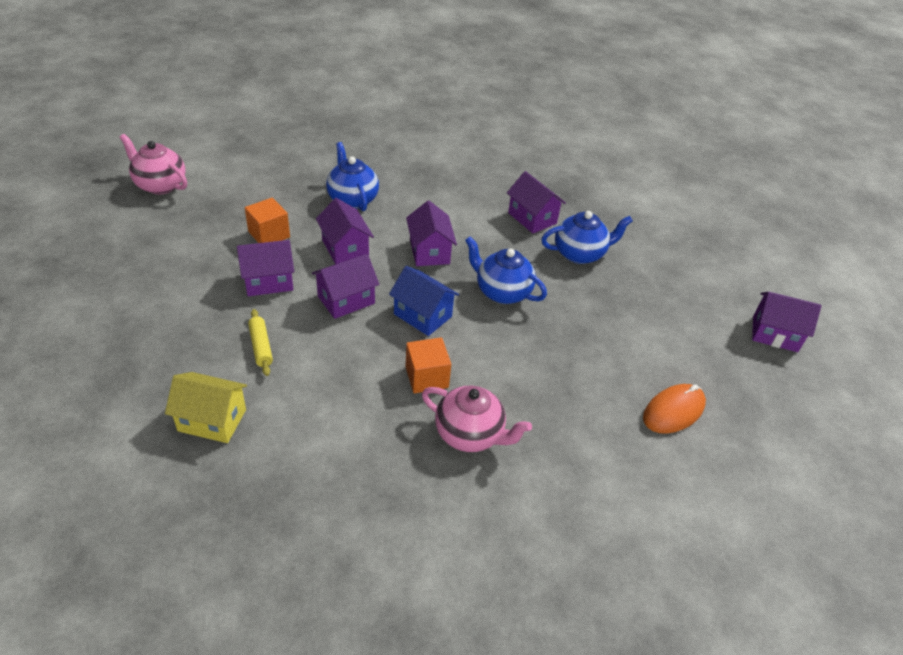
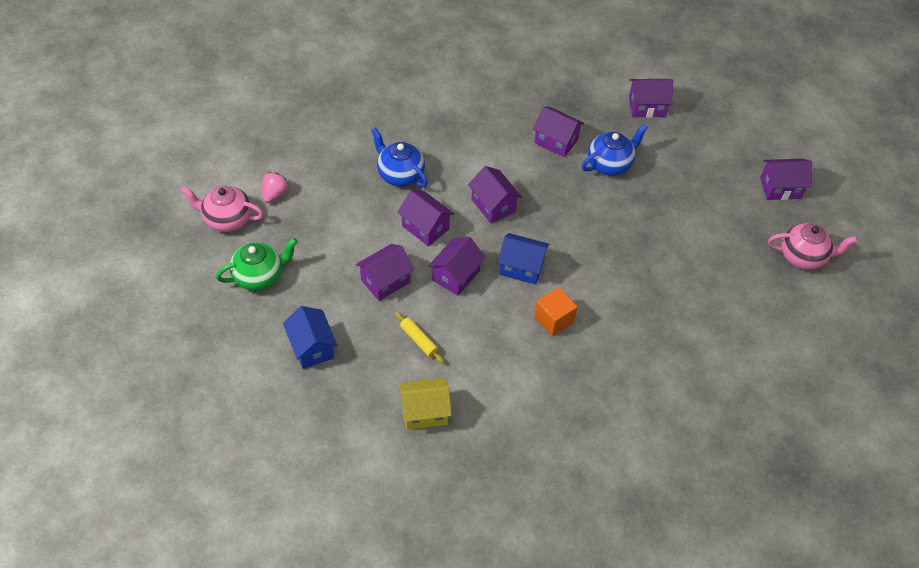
camera: 20 degrees left, 10 degrees up
orange cube [245,198,290,243] -> none
pink teapot [422,386,532,452] -> pink teapot moved to [768,223,858,270]
blue teapot [465,236,547,304] -> none
orange mouse [643,384,706,434] -> none
none -> green teapot [216,238,298,291]
none -> pink strawberry [262,172,290,203]
none -> blue house [283,306,337,369]
none -> purple house [629,79,673,118]

